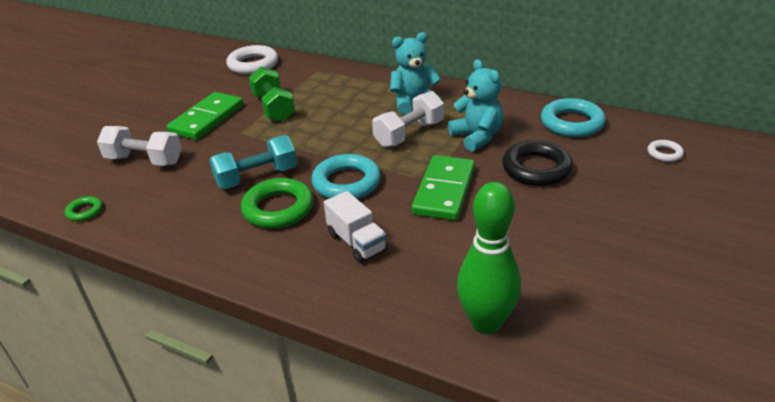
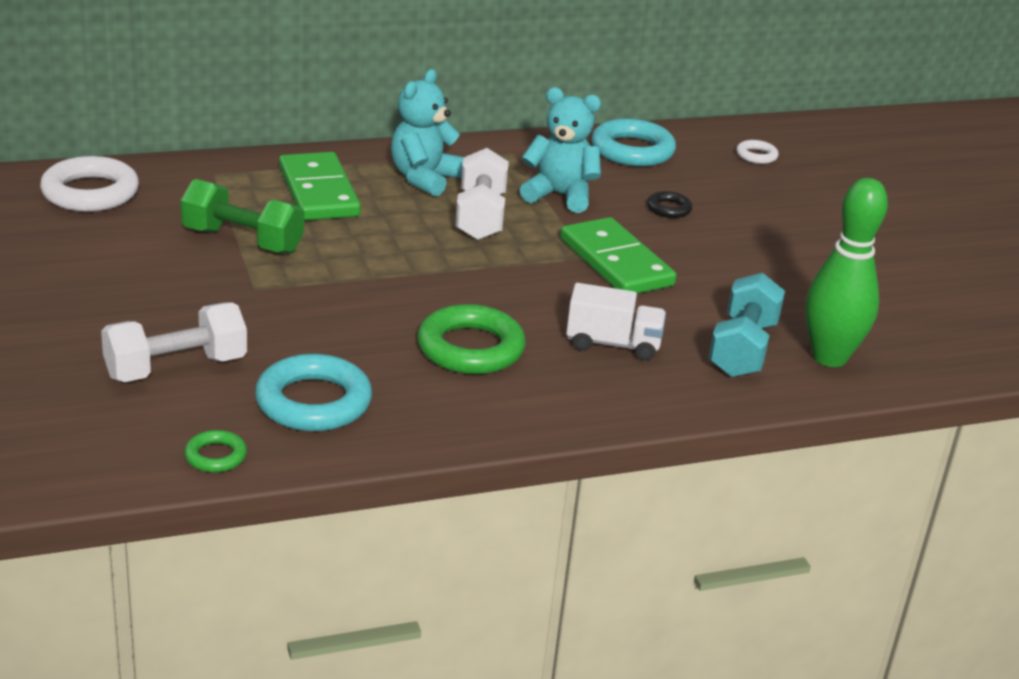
camera: 50 degrees left, 5 degrees down
green domino [166,92,243,140] -> green domino moved to [279,152,361,221]
turquoise dumbbell [209,135,297,189] -> turquoise dumbbell moved to [708,273,785,377]
turquoise ring [311,154,381,199] -> turquoise ring moved to [255,354,372,431]
black ring [502,140,573,186] -> black ring [647,191,692,218], size x0.50

